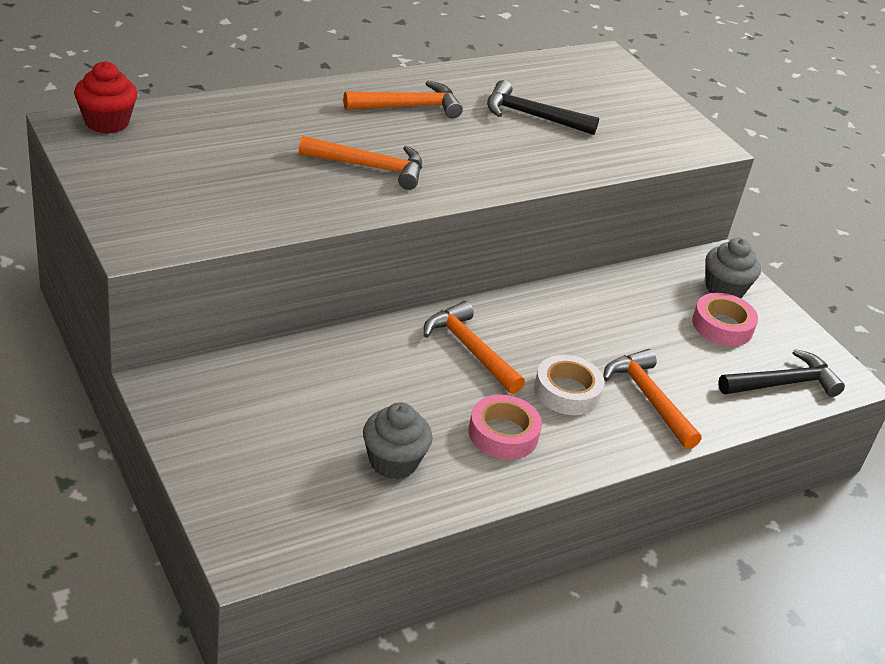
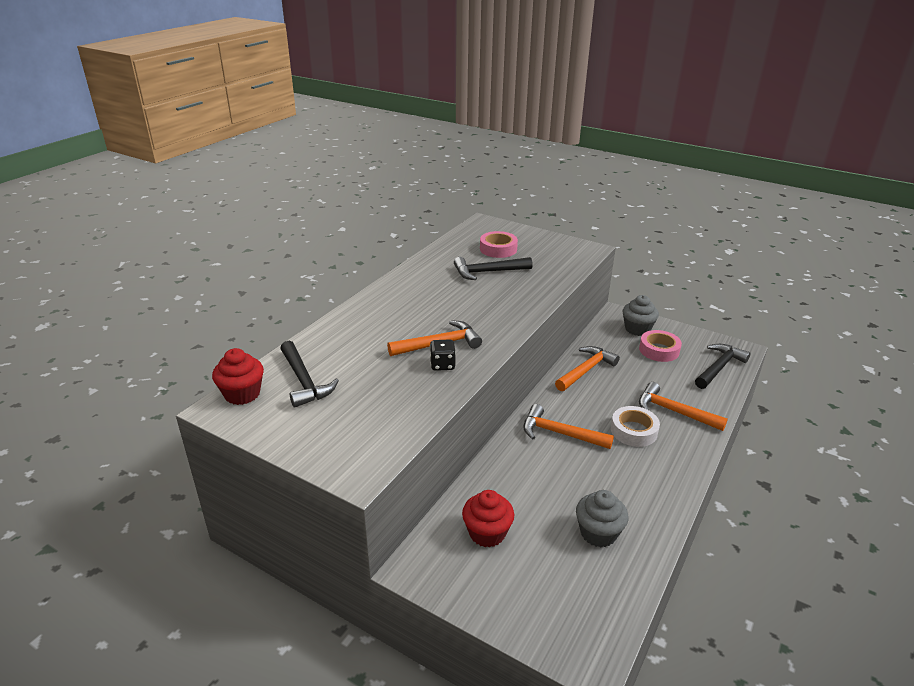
camera: 25 degrees left, 5 degrees down
orange hammer [343,81,463,118] -> orange hammer moved to [555,346,620,391]
pink tape [468,395,542,460] -> pink tape moved to [480,231,518,258]
none -> black hammer [280,341,339,408]
none -> black dice [430,339,456,371]
none -> red cupcake [462,490,514,547]

